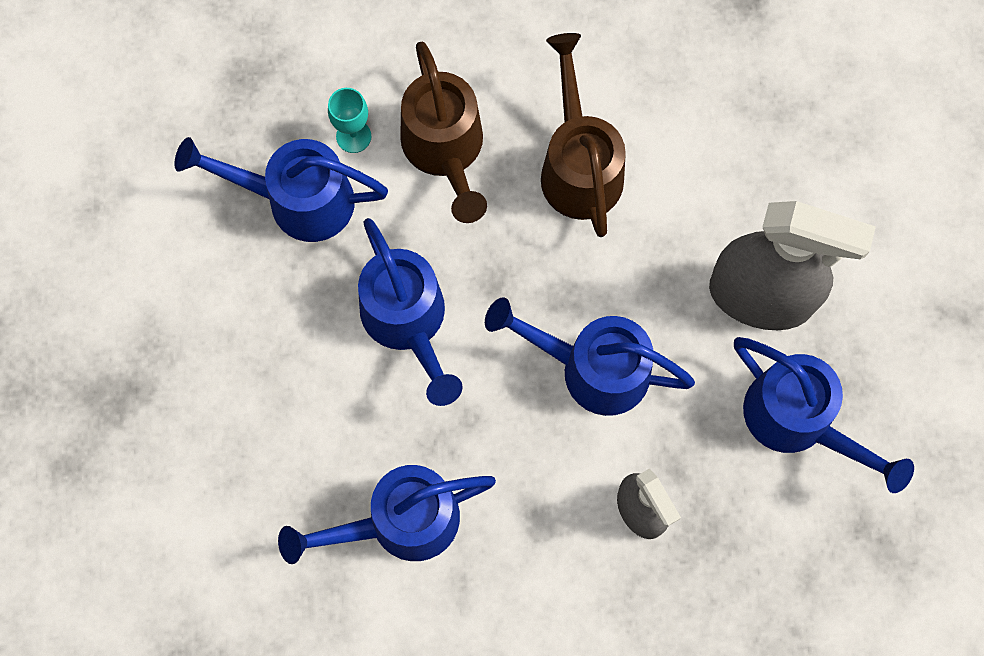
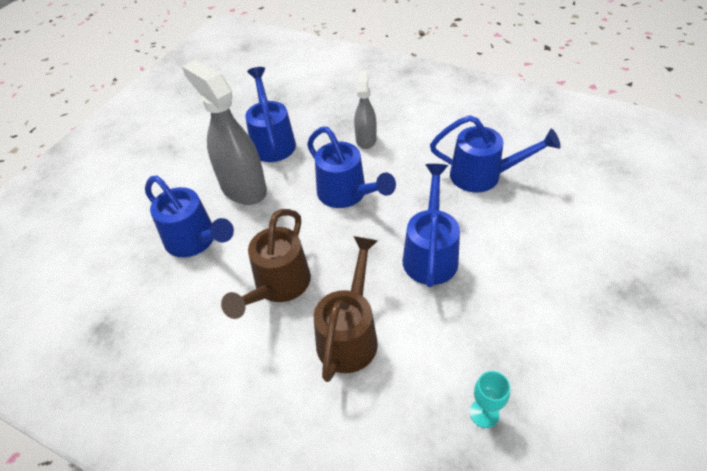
camera: 145 degrees left, 25 degrees down
blue watering can [174,137,388,242] -> blue watering can moved to [145,176,234,257]
turquoise goblet [328,88,371,153] -> turquoise goblet moved to [470,371,510,428]

